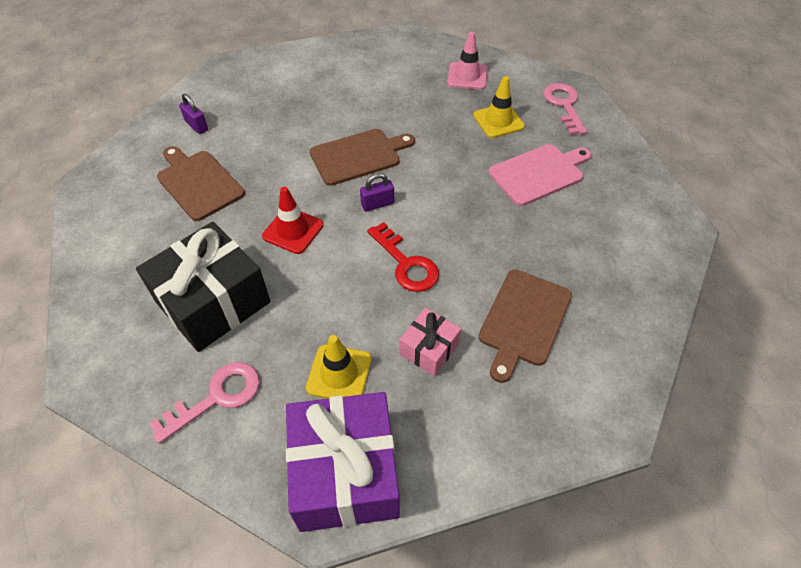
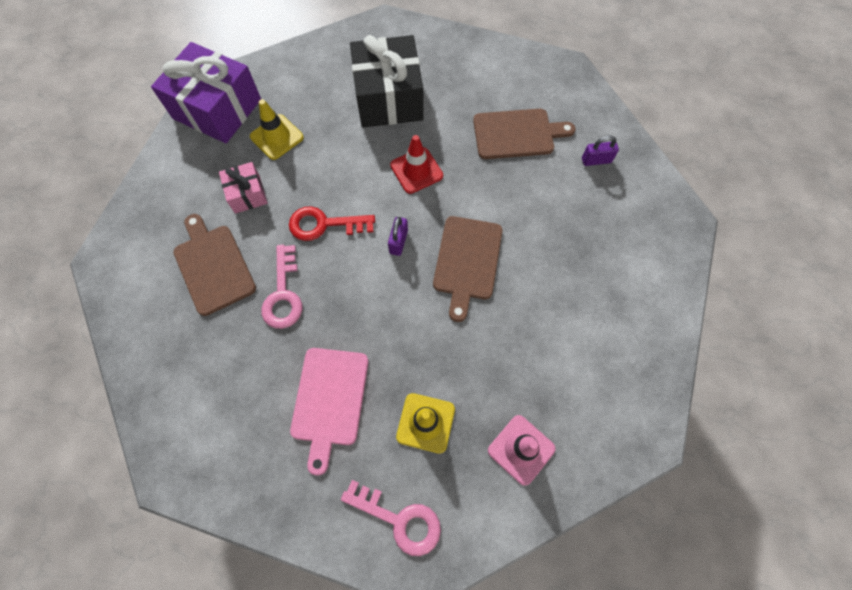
camera: 125 degrees right, 15 degrees up
pink key [149,362,260,444] -> pink key moved to [261,245,302,329]

